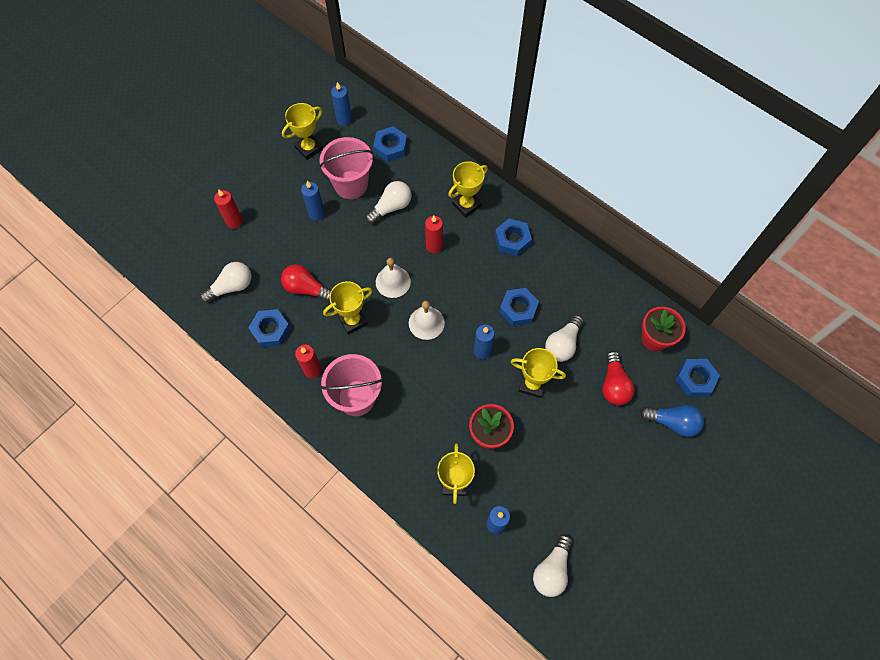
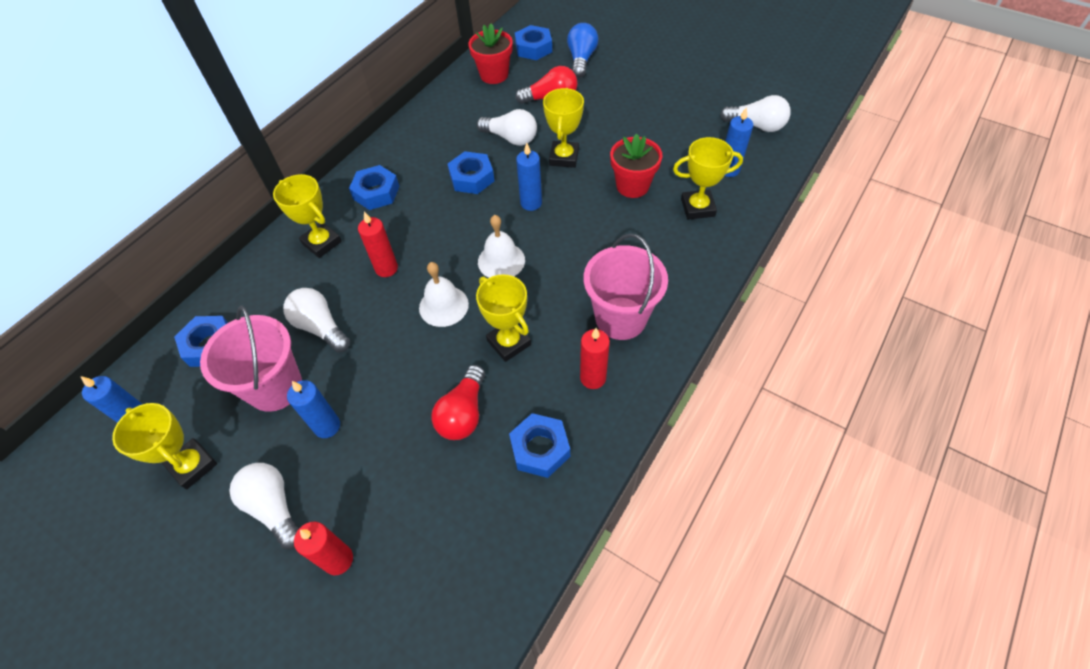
camera: 95 degrees left, 10 degrees down
white light bulb [200,262,252,303] -> white light bulb moved to [229,463,298,549]

